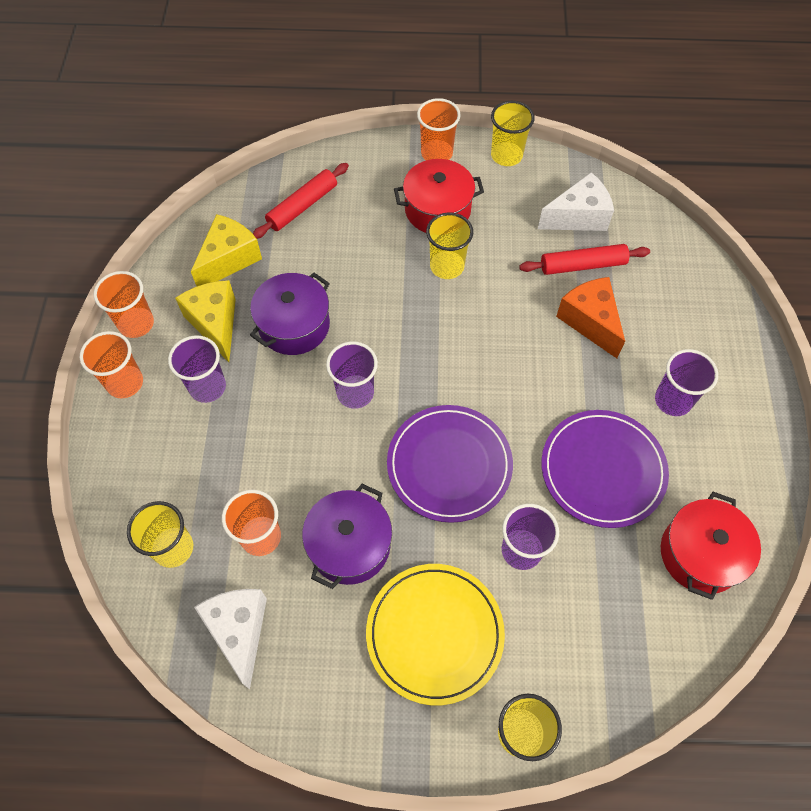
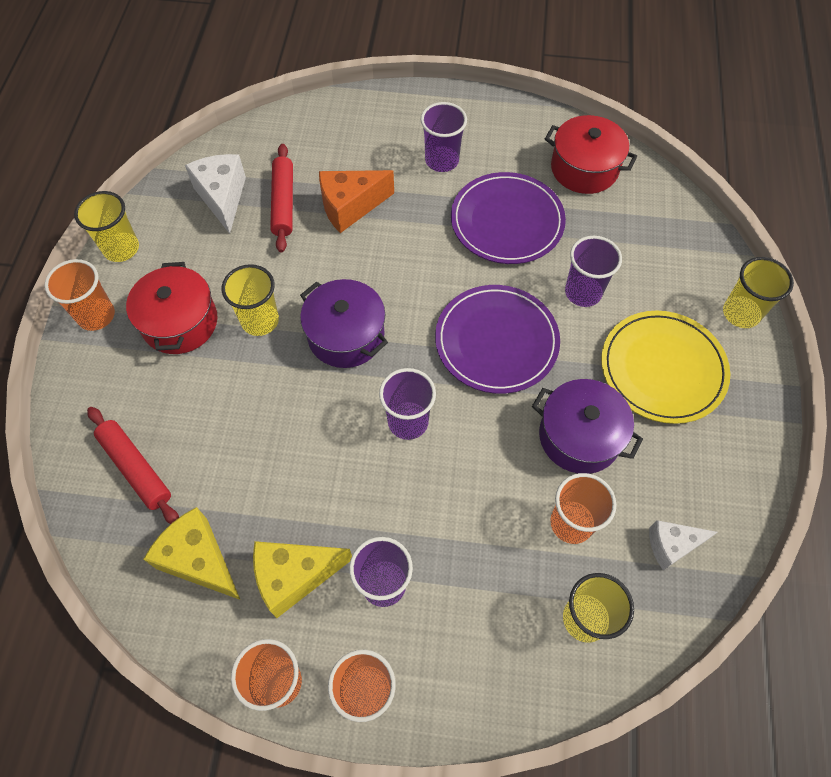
camera: 85 degrees left, 0 degrees up
white cheese [194,589,267,689] -> white cheese [649,520,718,570], size x0.65
purple pot [250,273,330,355] -> purple pot moved to [300,279,388,368]

